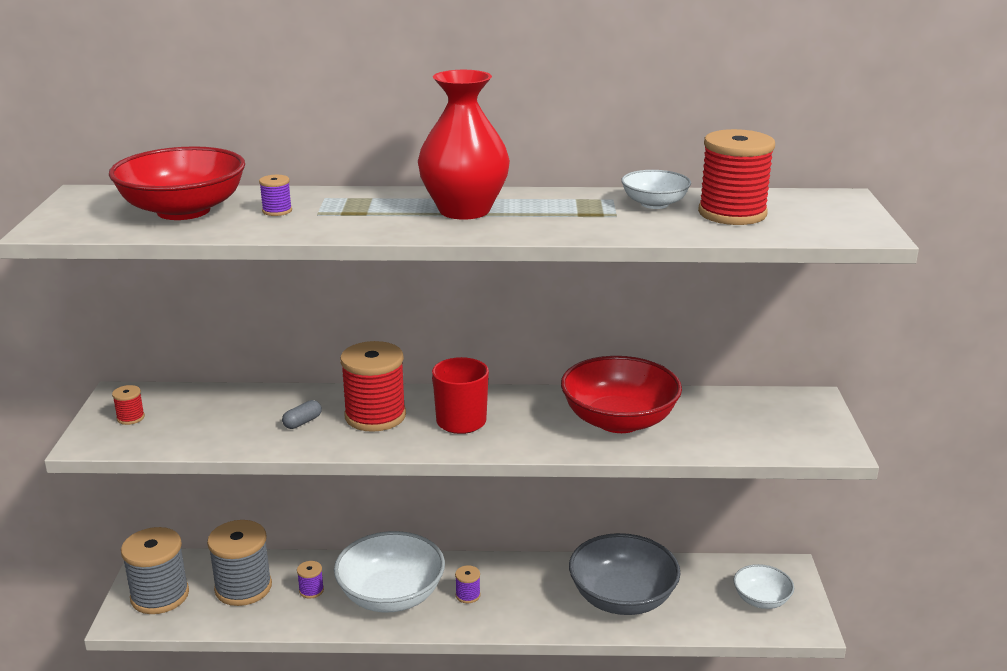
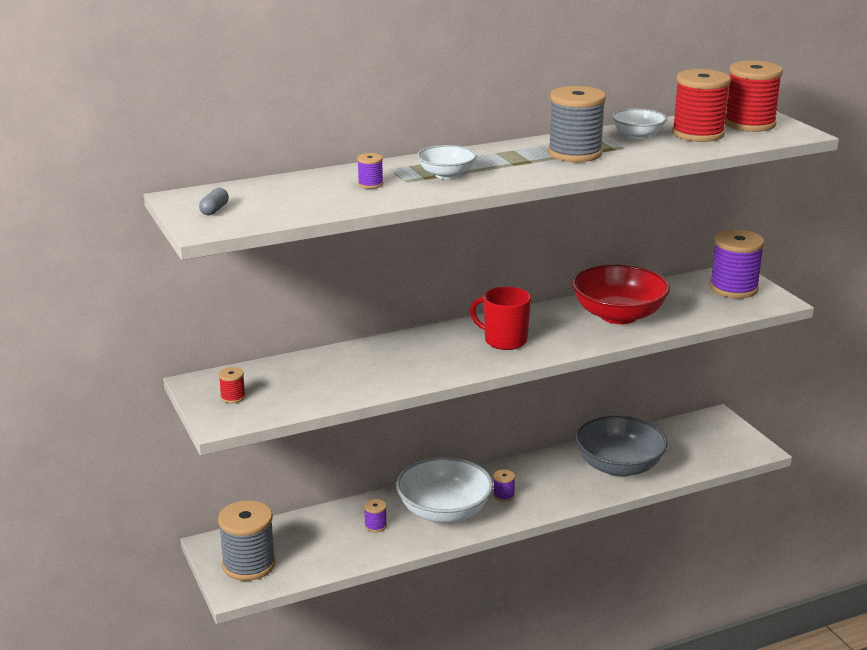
camera: 25 degrees left, 0 degrees up
red bowl [109,146,245,220] -> none
grey spool [207,520,272,606] -> grey spool moved to [548,86,606,162]
grey capsule [282,400,322,429] -> grey capsule moved to [199,188,229,215]
red spool [340,341,406,432] -> red spool moved to [725,61,783,132]
red vase [418,70,510,220] -> none
white bowl [733,564,794,609] -> white bowl moved to [417,145,477,179]
none -> purple spool [710,230,765,298]

